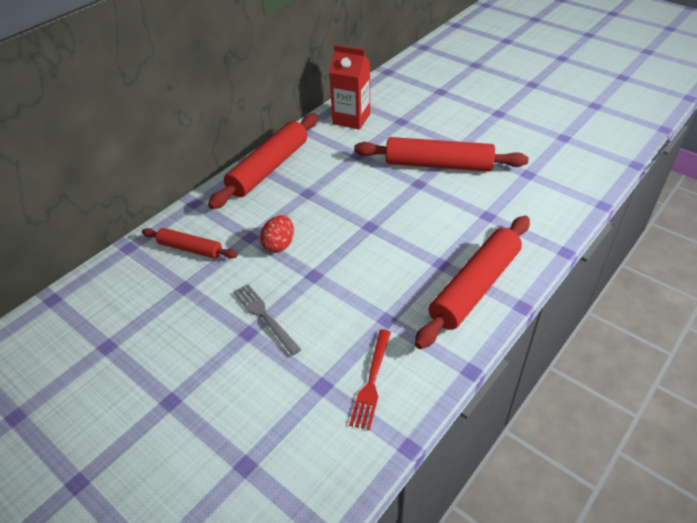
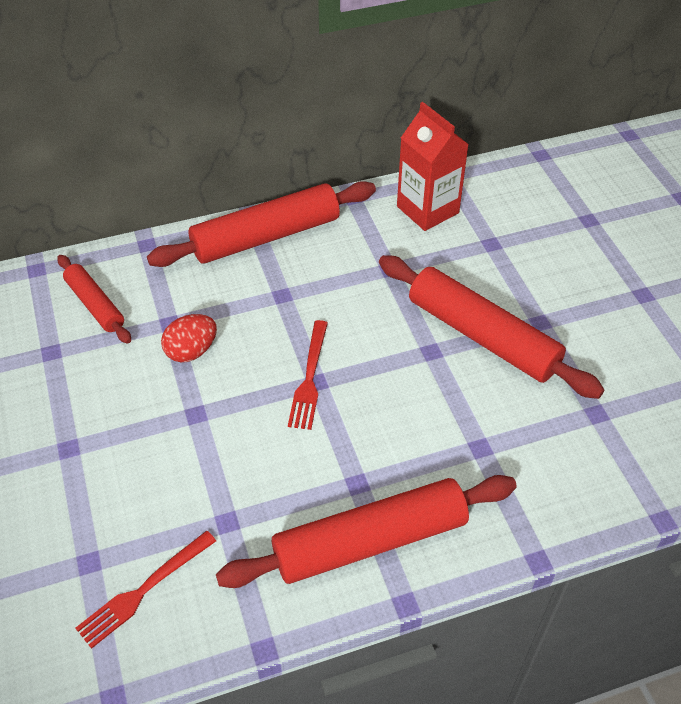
camera: 30 degrees right, 5 degrees up
grey fork [233,284,302,356] -> none
none -> red fork [288,320,328,430]

